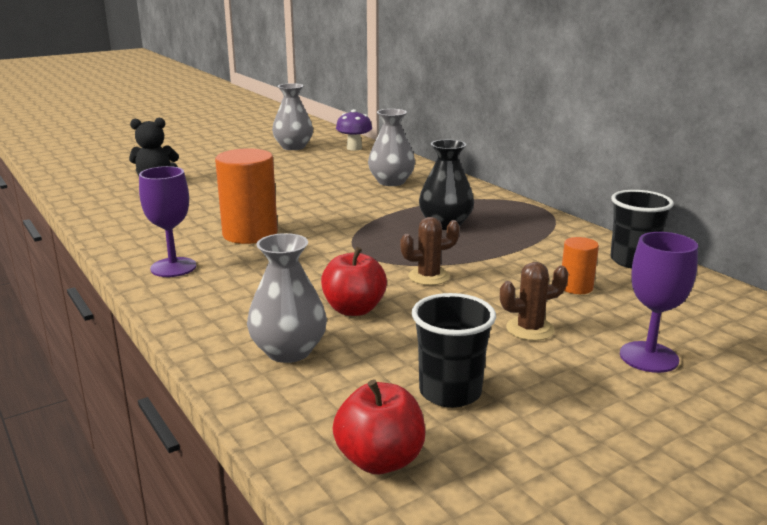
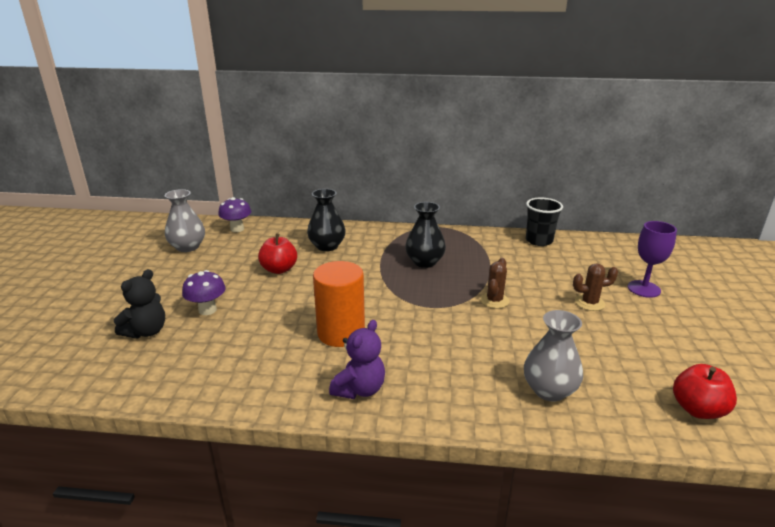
camera: 50 degrees left, 5 degrees up
purple goblet [139,166,197,277] -> purple teddy bear [329,320,385,399]
red apple [321,247,387,316] -> red apple moved to [258,234,297,274]
grey vase [368,109,415,186] -> black vase [307,189,346,251]
black cup [412,293,496,408] -> none
brown cactus [500,262,569,341] -> brown cactus turned 60 degrees clockwise [573,263,618,311]
orange cylinder [562,237,599,294] -> none
none -> purple mushroom [182,270,226,315]

